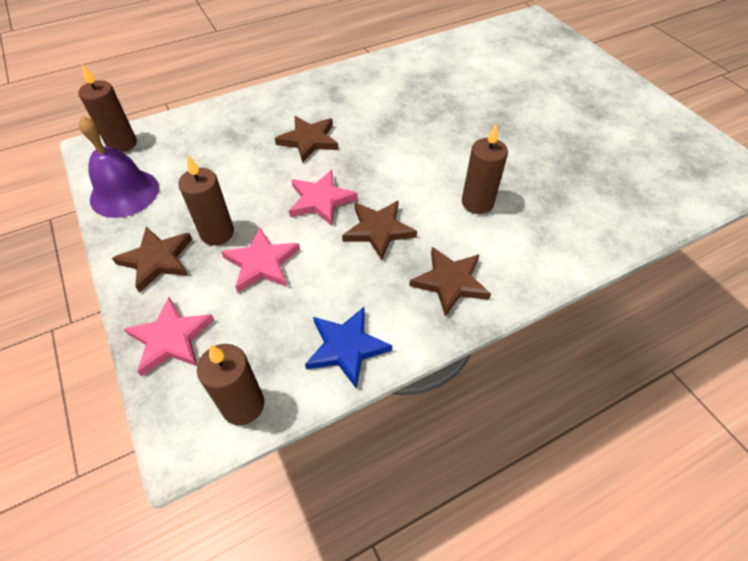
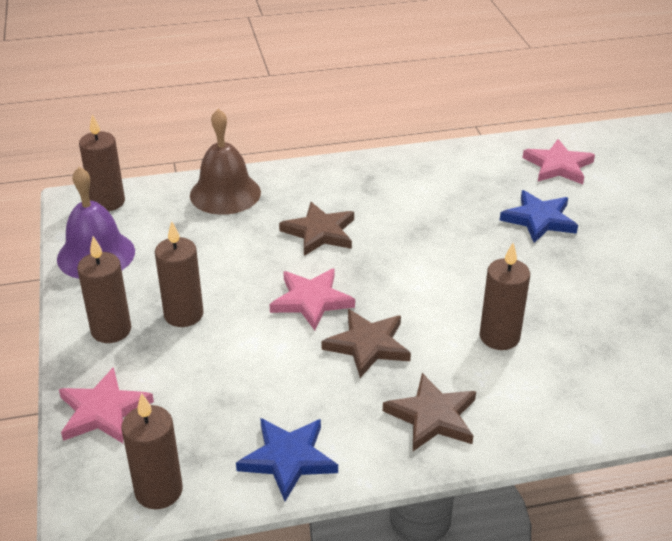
camera: 15 degrees right, 15 degrees down
brown star [112,227,192,293] -> brown candle [77,236,131,343]
pink star [221,227,300,293] -> pink star moved to [522,139,595,185]
none -> brown bell [190,109,261,215]
none -> blue star [500,190,578,243]

